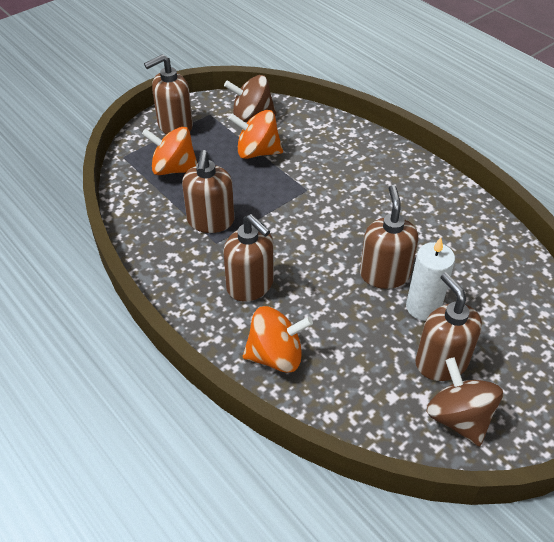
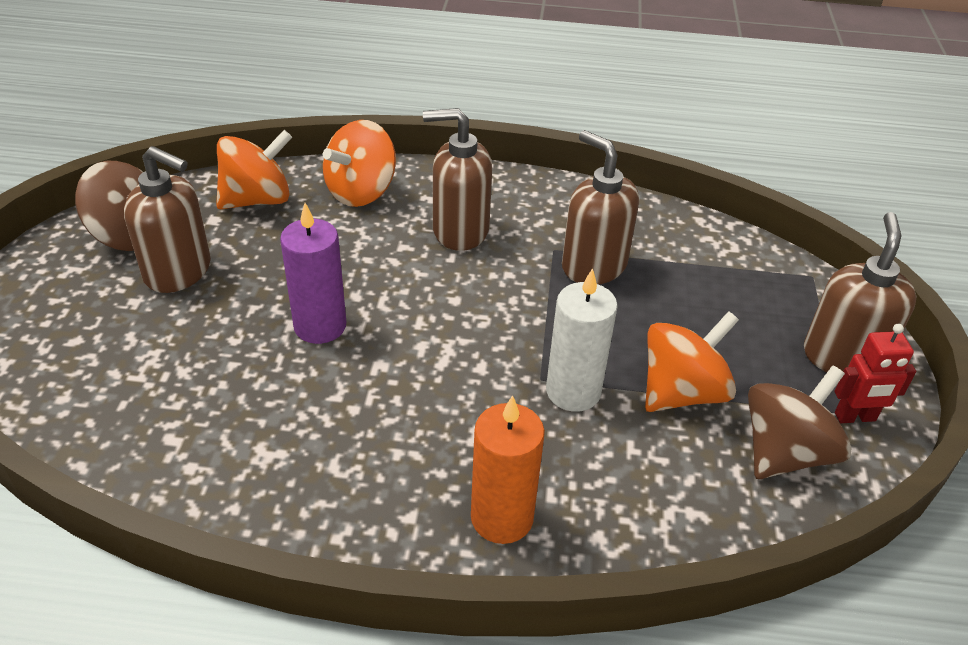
camera: 135 degrees right, 5 degrees down
orange spinning top [142,127,197,175] -> orange spinning top moved to [216,130,292,209]
brown soap dispenser [360,185,418,289] -> purple candle [280,203,346,344]
white candle [406,237,455,321] -> white candle moved to [546,268,618,412]
none -> orange candle [471,395,545,544]
none -> red robot [835,324,916,423]

